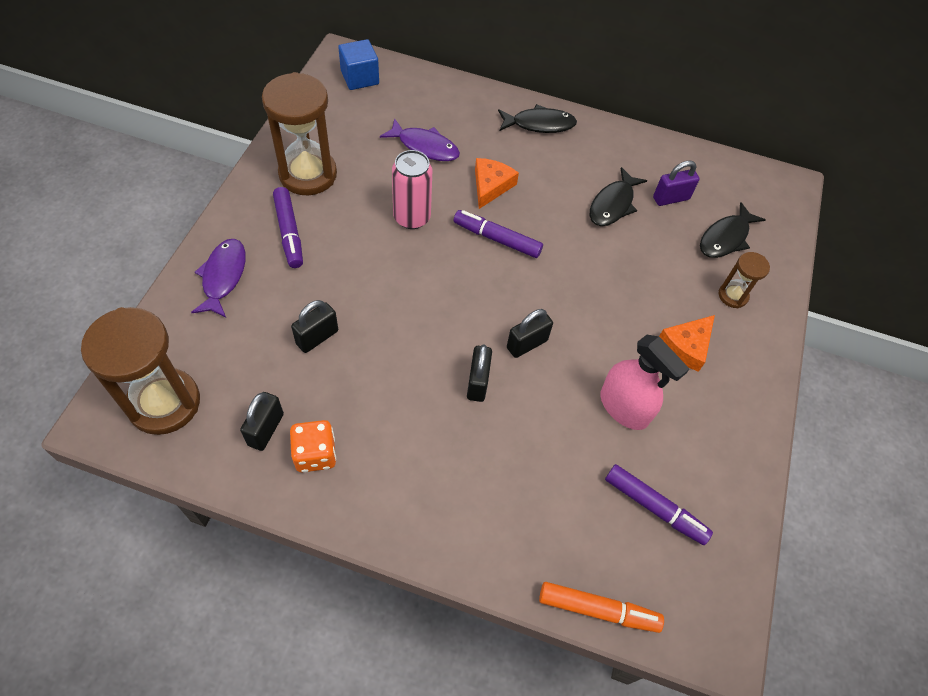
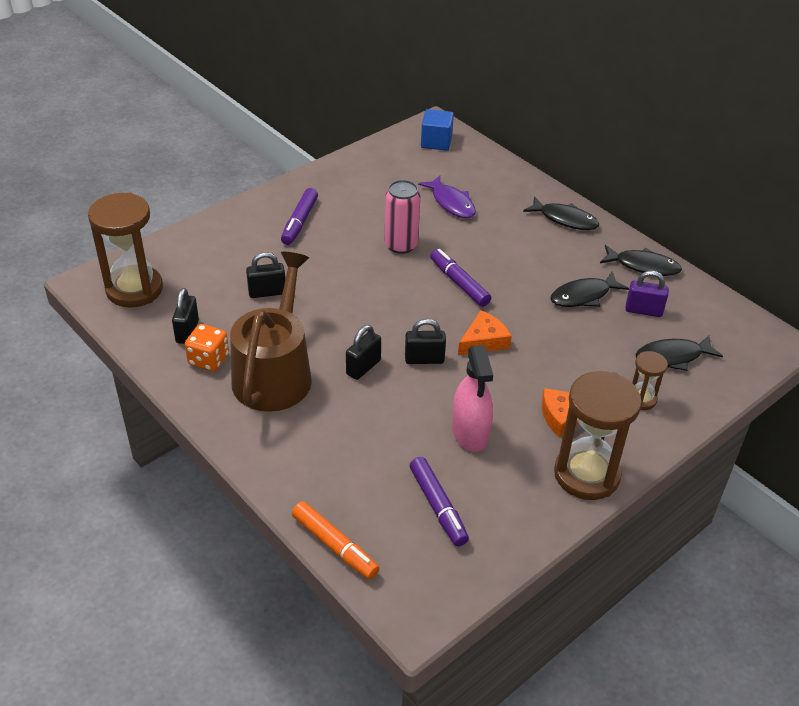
camera: 35 degrees right, 15 degrees down
purple fish [191,239,246,318] -> none
black padlock [240,392,284,451] -> black padlock turned 45 degrees counterclockwise [172,288,199,344]
brown hourglass [262,72,337,195] -> brown hourglass moved to [554,371,642,500]
orange cheese [475,158,519,209] -> orange cheese moved to [458,310,512,355]
none -> brown watering can [230,252,312,412]
none -> black fish [600,245,682,276]

